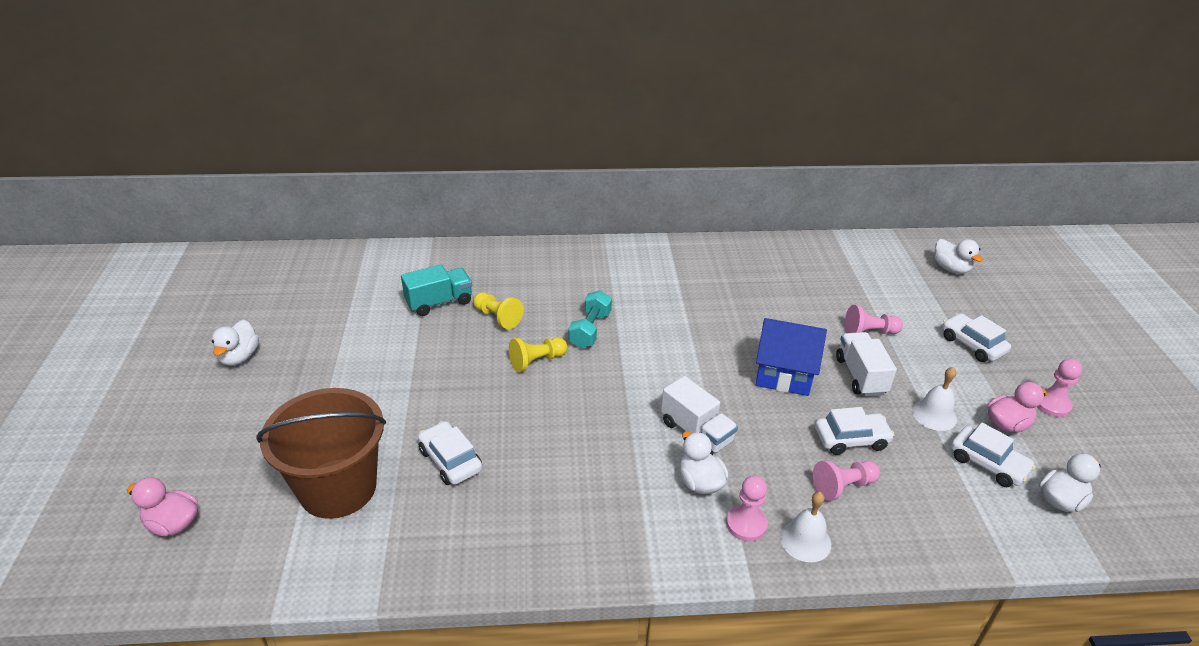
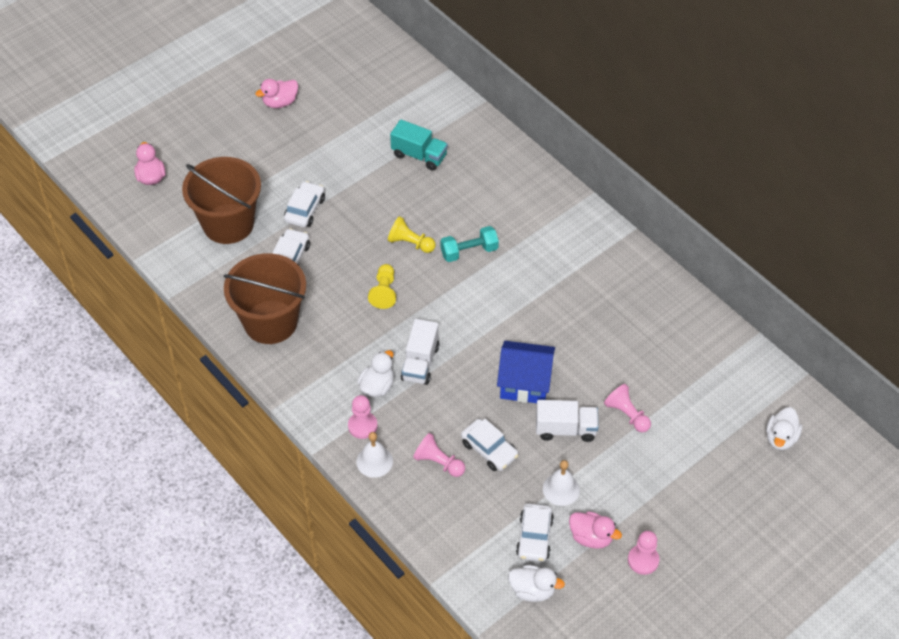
camera: 55 degrees right, 15 degrees up
white duck [212,320,259,366] -> pink duck [255,79,298,108]
yellow pawn [473,292,524,329] -> yellow pawn moved to [368,264,396,309]
blue house [756,318,827,396] -> blue house turned 60 degrees counterclockwise [497,341,555,403]
white truck [836,332,897,396] -> white truck turned 45 degrees clockwise [536,400,599,442]
white car [942,313,1011,362] -> white car moved to [284,181,325,227]
none -> brown bucket [223,253,306,344]

